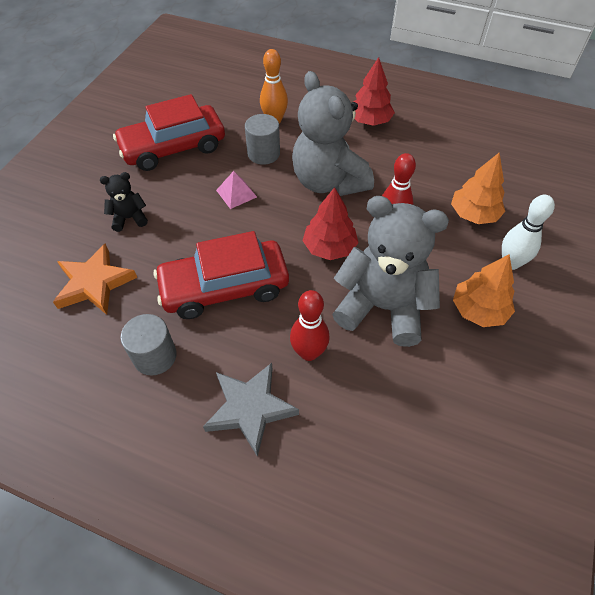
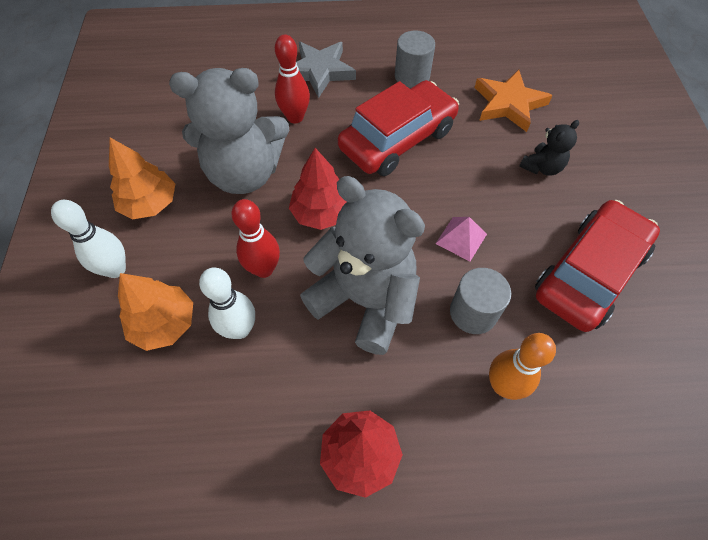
camera: 155 degrees right, 5 degrees up
none -> white bowling pin [199,267,255,339]

